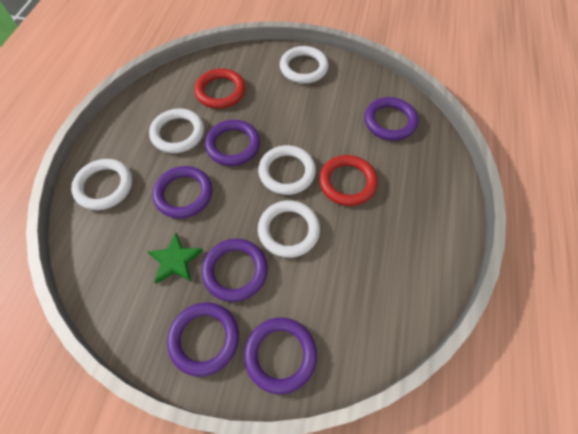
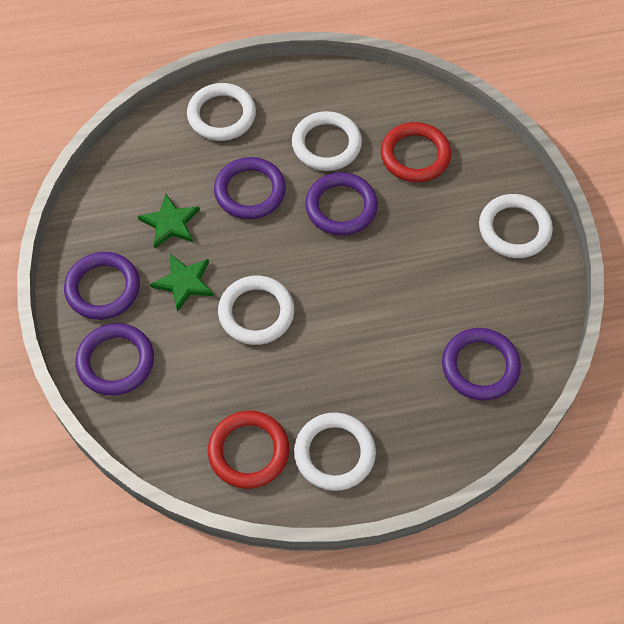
camera: 65 degrees right, 0 degrees up
purple ring [202,239,268,302] -> green star [150,254,214,312]
white ring [258,145,316,195] -> white ring moved to [294,412,376,491]
red ring [319,155,378,206] -> red ring moved to [208,411,289,489]

